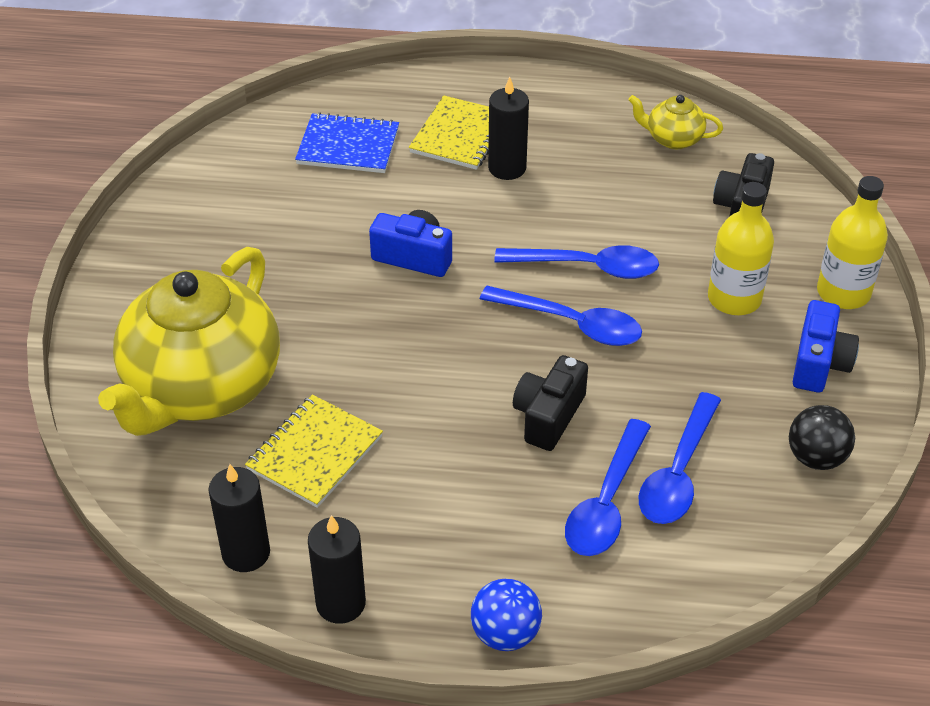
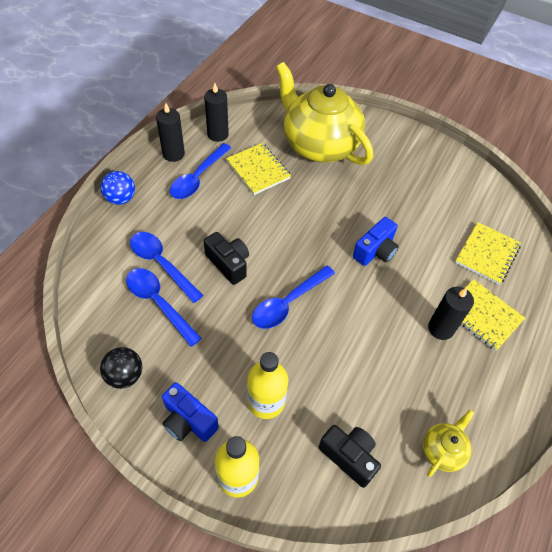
camera: 110 degrees right, 10 degrees up
blue notebook [295,112,399,173] -> yellow notebook [455,222,521,285]
blue spoon [494,245,659,279] -> blue spoon moved to [170,143,231,199]

